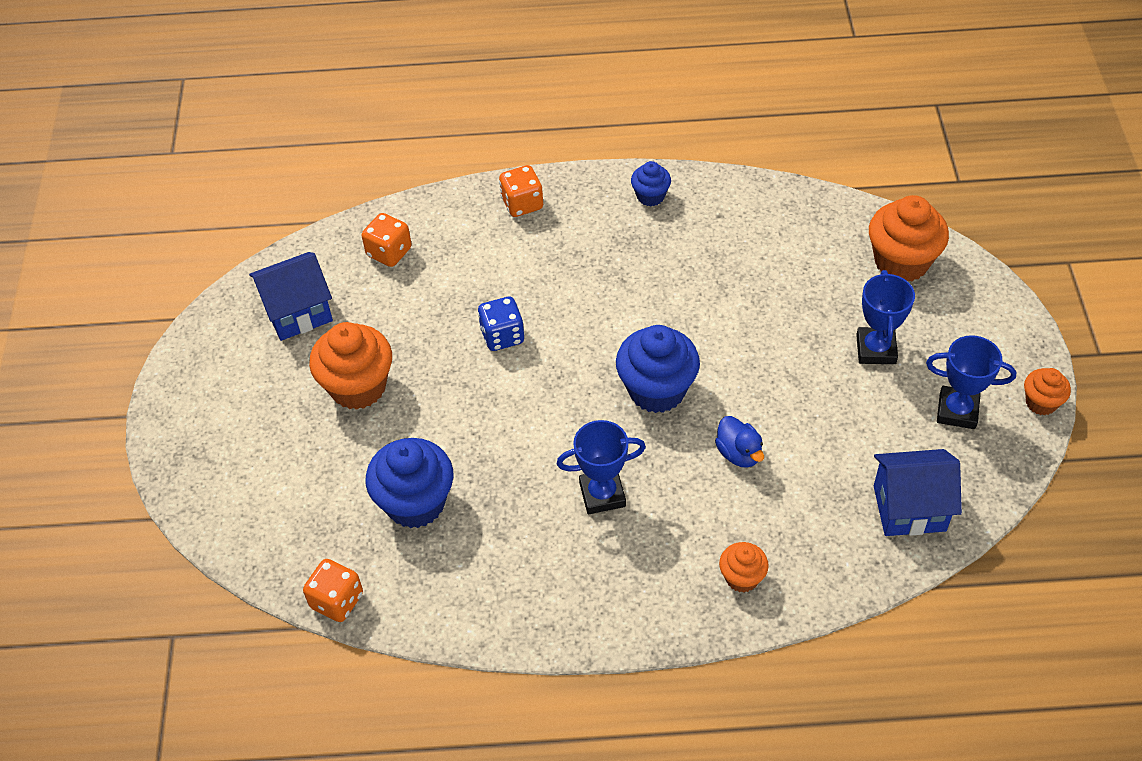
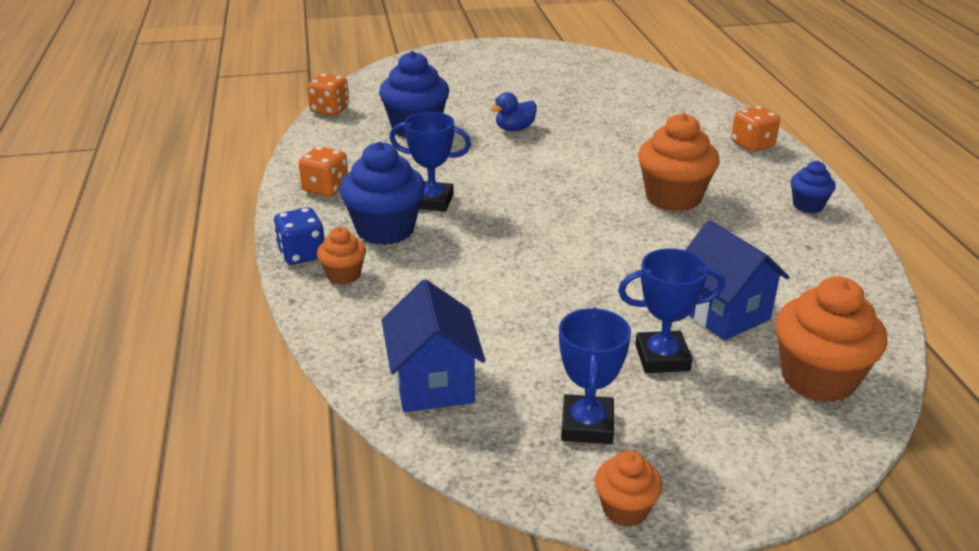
camera: 80 degrees right, 20 degrees down
blue house [249,252,333,341] -> blue house moved to [685,220,789,341]
orange cupcake [309,322,392,410] -> orange cupcake moved to [638,113,720,212]
orange dice [362,213,412,267] -> orange dice moved to [298,146,348,197]
blue dice [478,297,525,351] -> blue dice moved to [273,207,324,265]
blue trophy [557,420,646,514] -> blue trophy turned 60 degrees counterclockwise [389,112,471,212]
blue cupcake [616,325,700,413] -> blue cupcake moved to [340,142,425,245]
blue duck [715,416,764,468] -> blue duck moved to [491,92,537,131]

